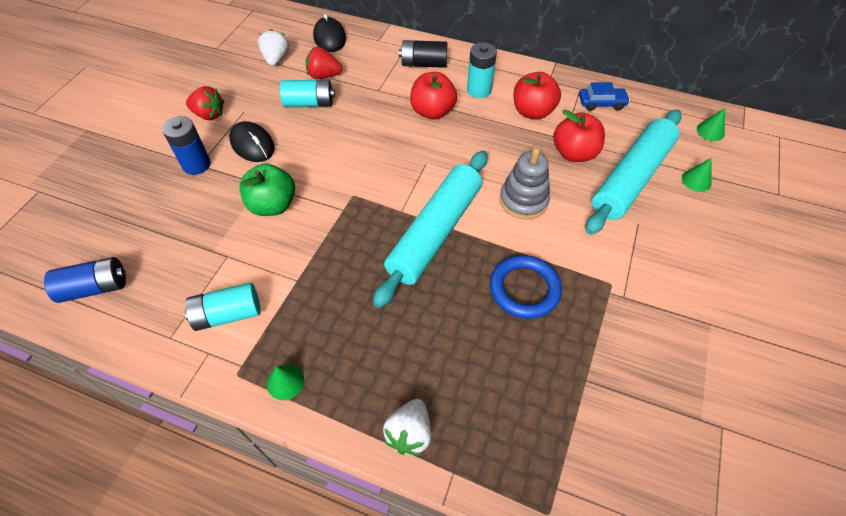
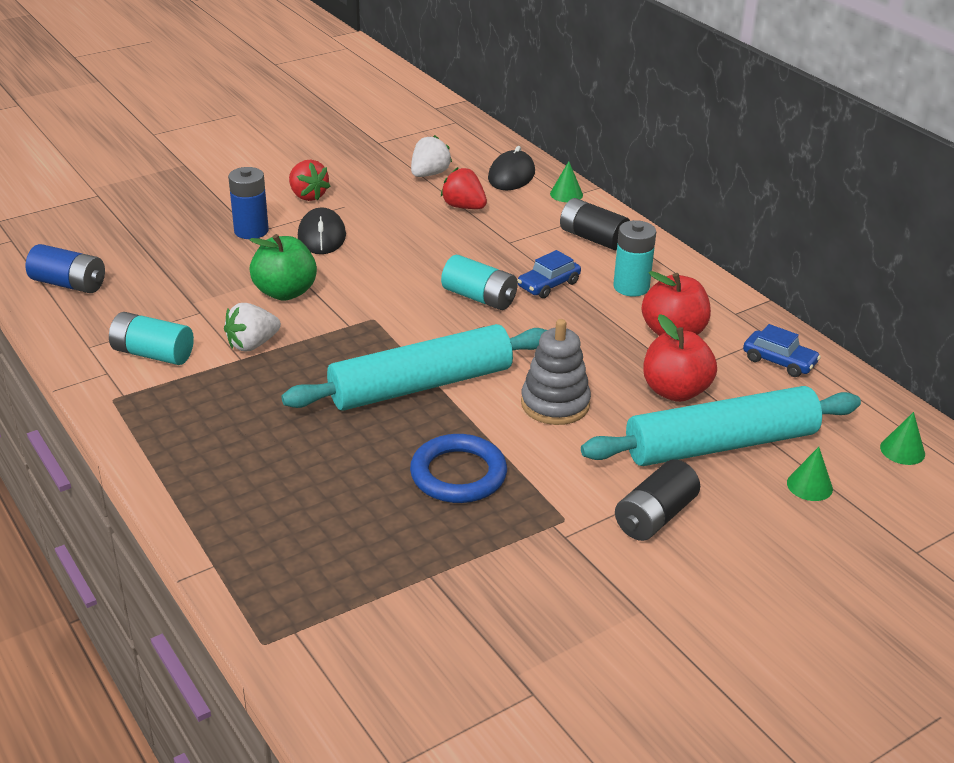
camera: 35 degrees right, 20 degrees down
green cone [267,365,304,400] -> green cone moved to [550,161,583,202]
turquoise battery [280,79,335,107] -> turquoise battery moved to [441,255,518,310]
white strawberry [383,399,431,456] -> white strawberry moved to [224,303,281,351]
red apple [410,72,457,120] -> blue car [517,250,581,298]
none -> black battery [615,459,700,541]

